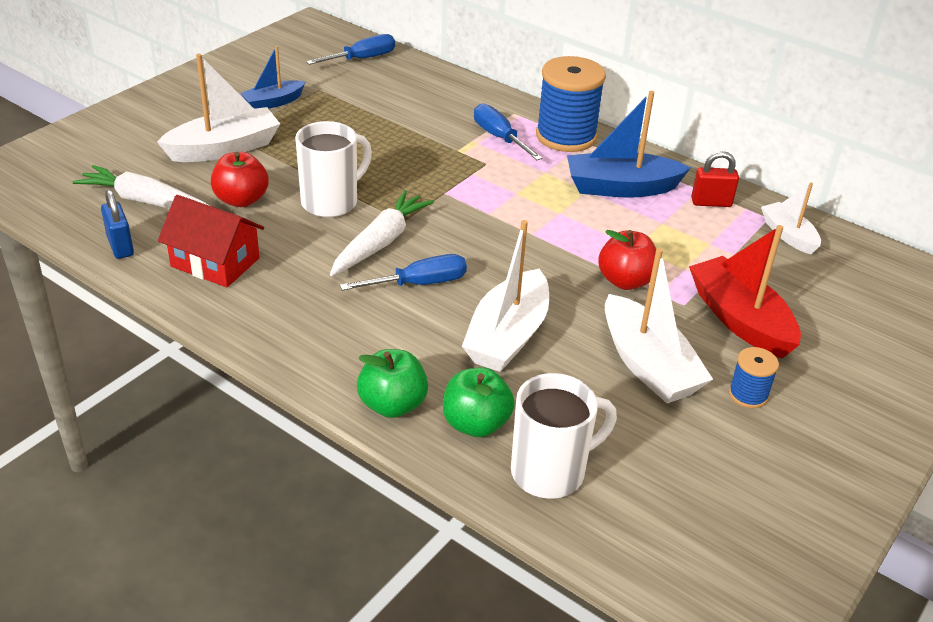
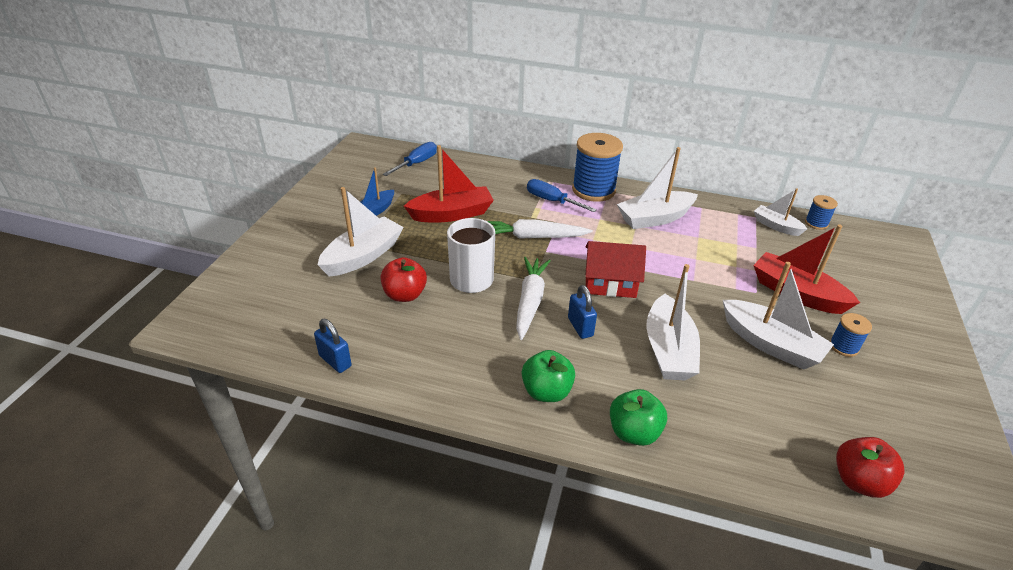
camera: 20 degrees left, 0 degrees up
white carrot [73,165,210,209] -> white carrot moved to [487,219,593,239]
red house [158,195,264,288] -> red house moved to [585,241,646,298]
blue screwdriver [340,254,467,291] -> blue padlock [568,285,597,339]
green apple [443,367,515,437] -> green apple moved to [522,350,575,402]
white mug [511,373,617,499] -> none
blue boat [567,91,691,198] -> white boat [617,147,698,229]
red apple [598,230,656,290] -> red apple moved to [836,437,904,498]
red padlock [691,151,739,207] -> none
none -> red boat [404,145,494,223]
none -> blue spool [805,195,838,230]

